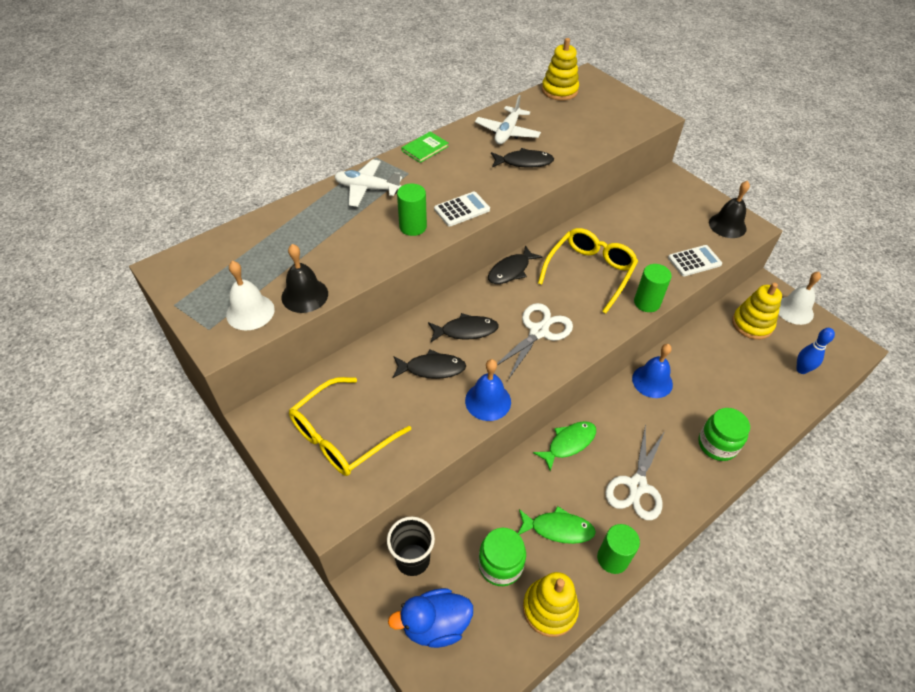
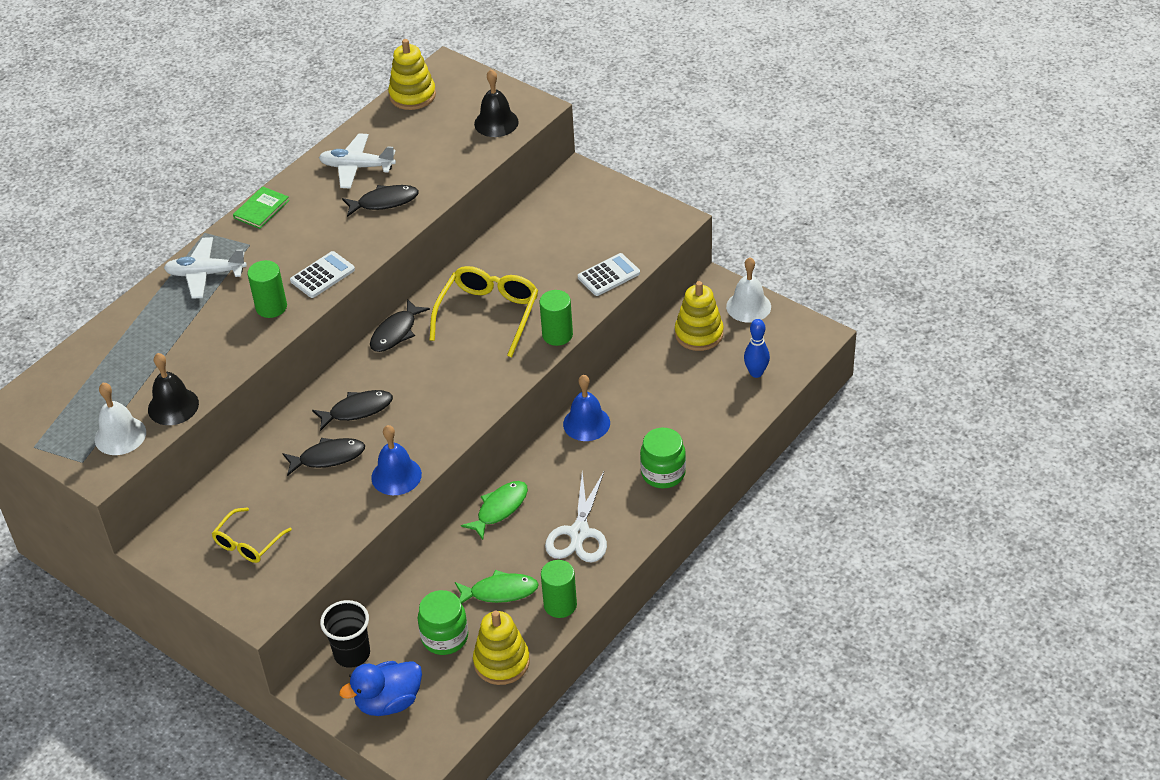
camera: 10 degrees left, 5 degrees down
yellow glasses [289,377,411,476] -> yellow glasses [212,508,292,563], size x0.60
white plane [475,95,541,144] -> white plane turned 90 degrees clockwise [319,133,396,189]
white scissors [497,303,573,380] -> none
black bell [709,181,750,238] -> black bell moved to [474,69,519,137]

